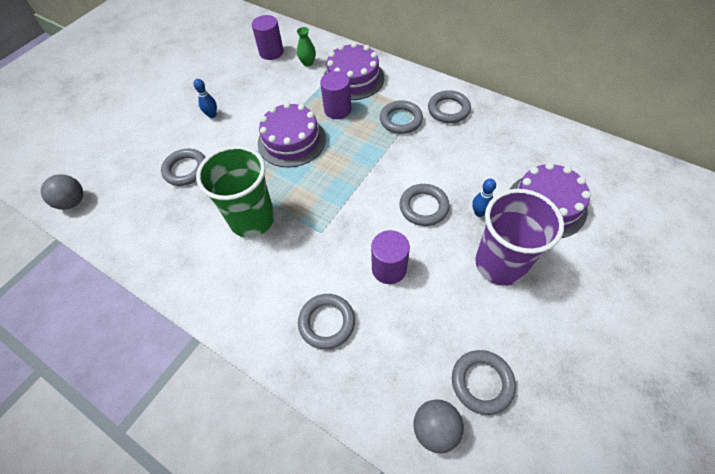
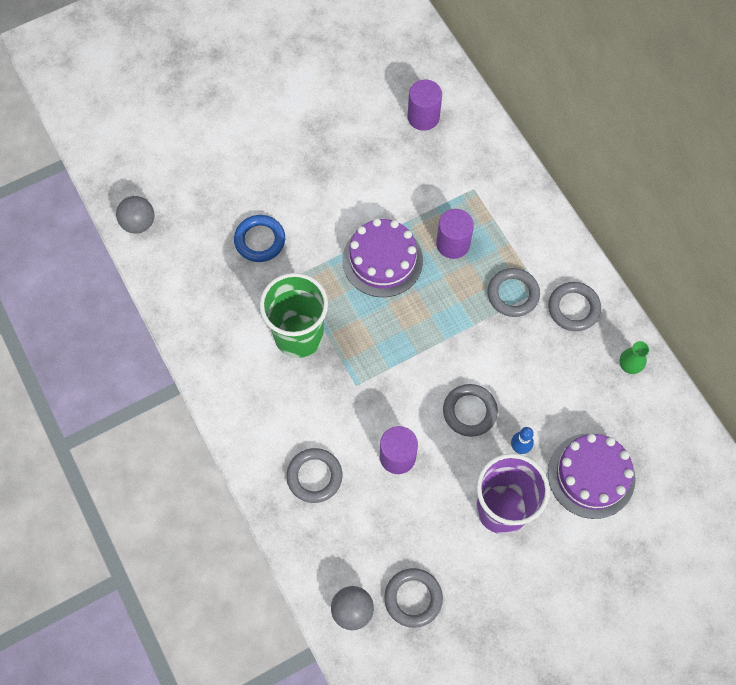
camera: 25 degrees right, 10 degrees up
grey ring [161,149,206,186] -> blue ring [234,215,285,262]
blue bowling pin [193,79,217,118] -> none
green vase [297,27,316,66] -> green vase moved to [619,341,649,374]
purple cake [323,42,384,100] -> none

